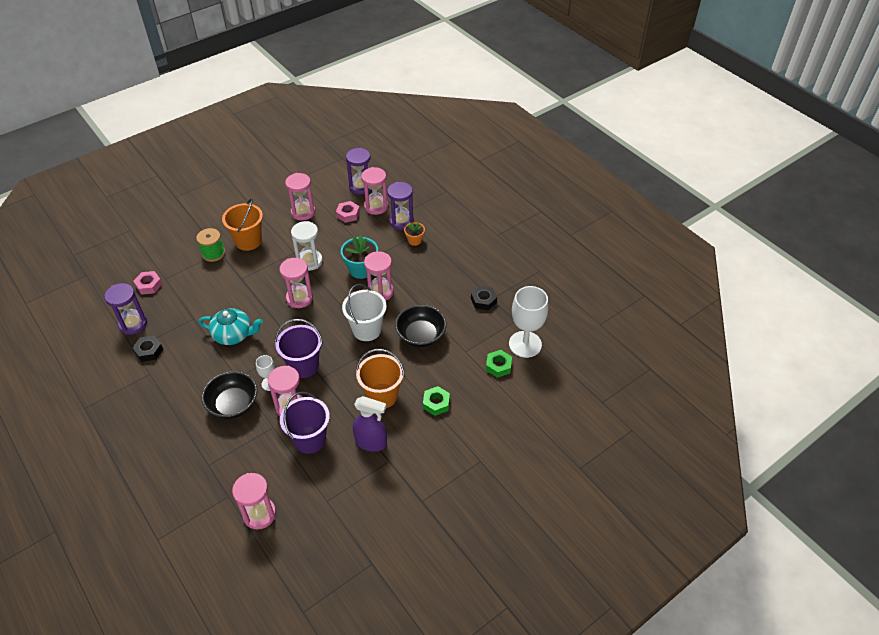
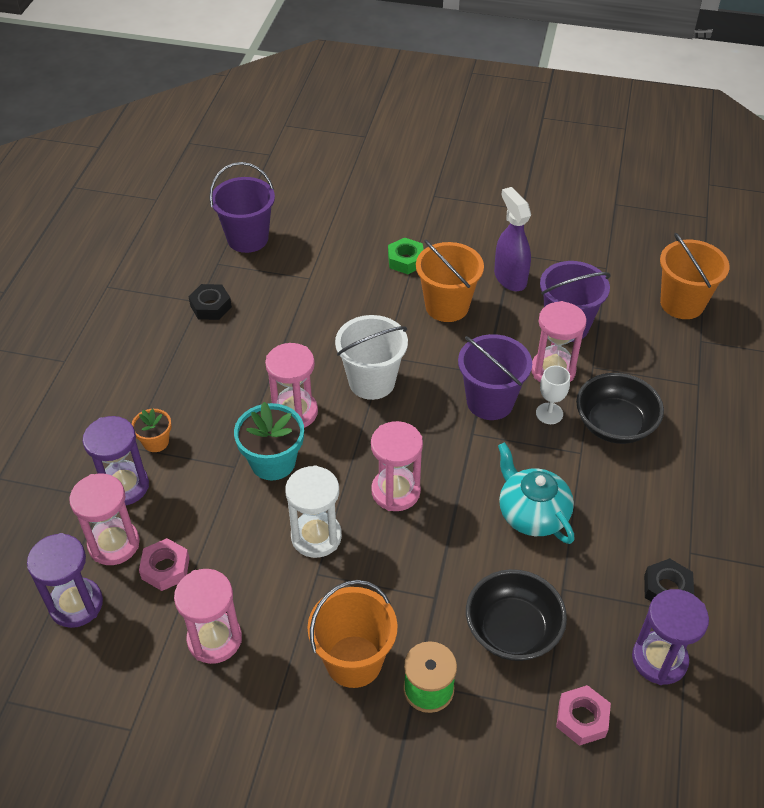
camera: 130 degrees left, 0 degrees up
pink hourglass [232,473,276,529] -> orange bucket [660,233,730,319]
black bowl [395,305,447,347] -> black bowl moved to [466,569,567,661]
green nut [486,350,512,378] -> none
white goblet [509,286,548,358] -> purple bucket [209,162,275,253]

